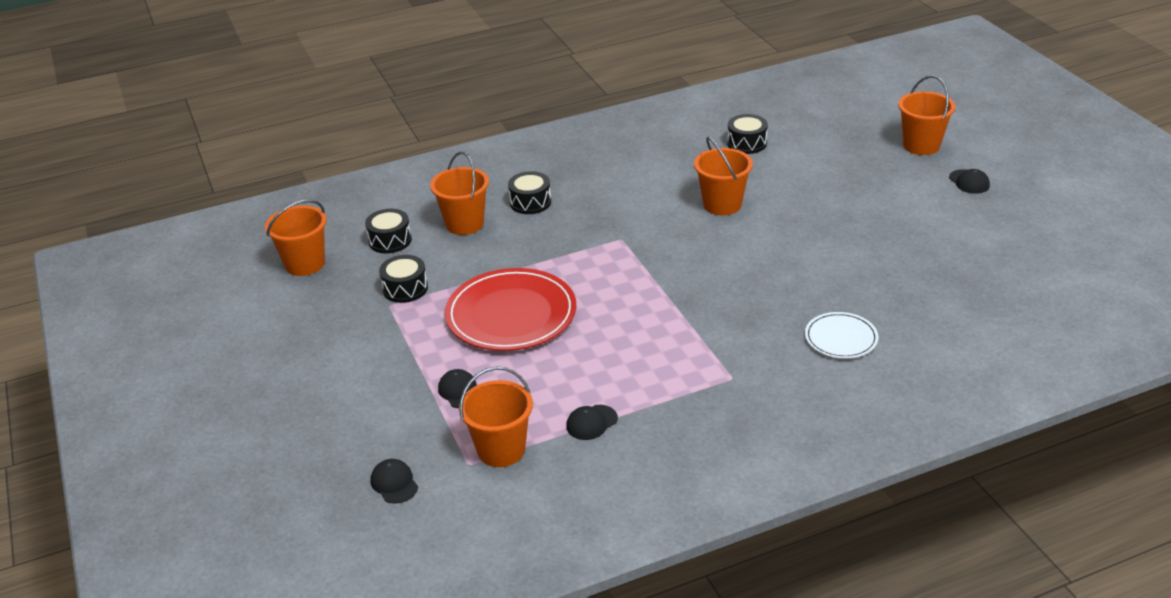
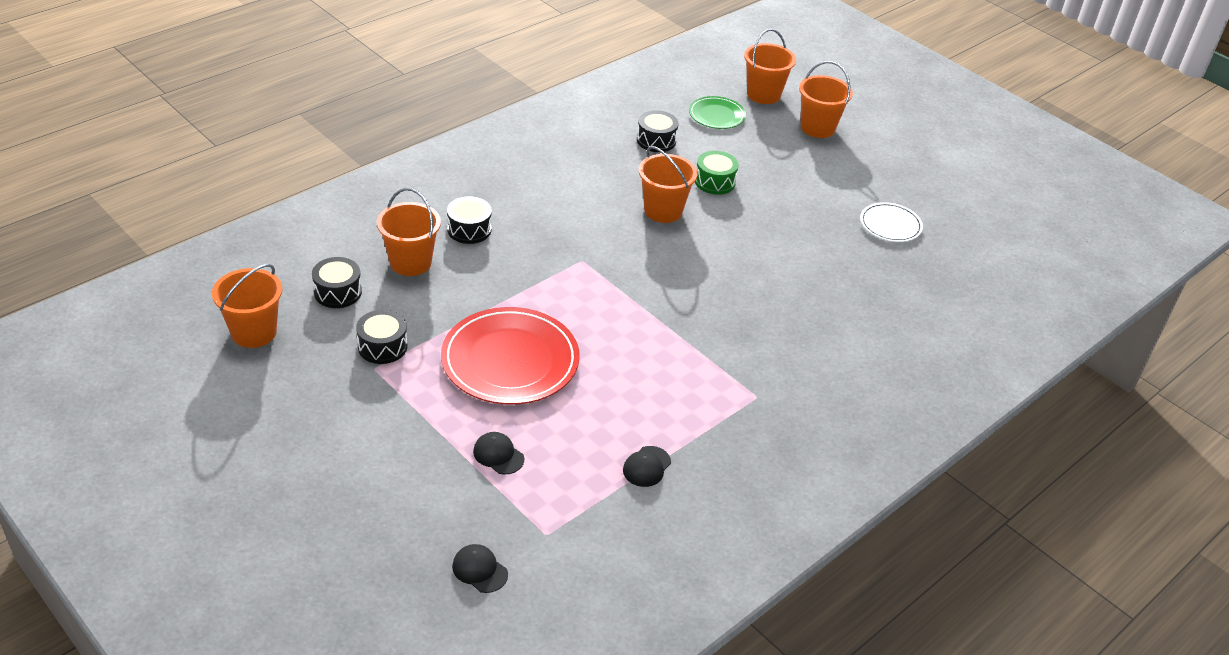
camera: 25 degrees left, 5 degrees up
orange bucket [459,366,533,467] -> orange bucket moved to [744,29,796,104]
white plate [805,312,879,359] -> white plate moved to [860,202,923,242]
black cap [949,169,990,194] -> none
none -> green plate [689,96,746,129]
none -> green drum [695,151,739,195]

